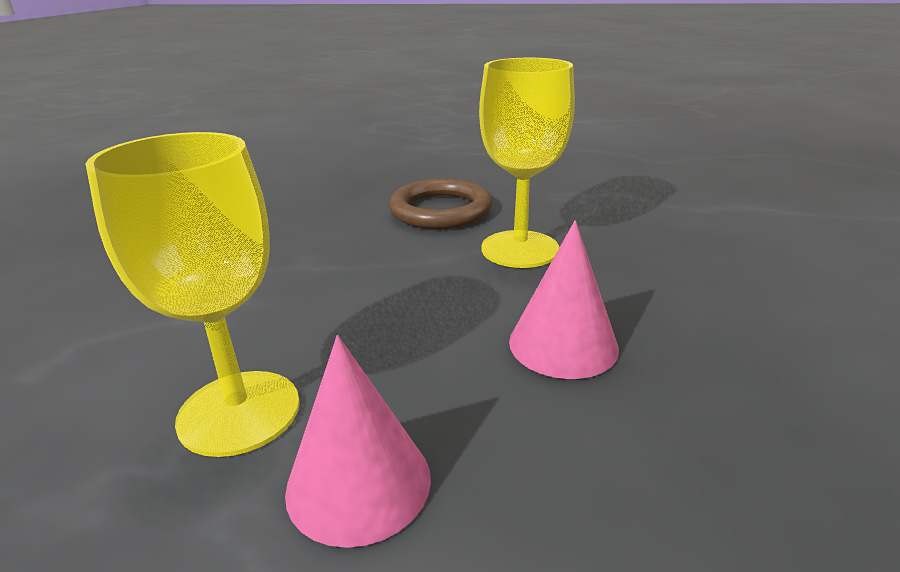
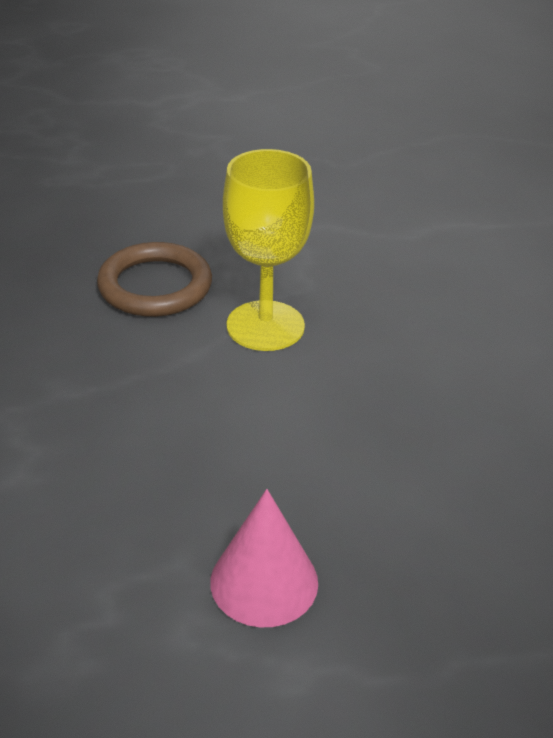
camera: 25 degrees left, 10 degrees up
yellow goblet [85,132,300,457] -> none
pink cone [509,220,619,379] -> none

